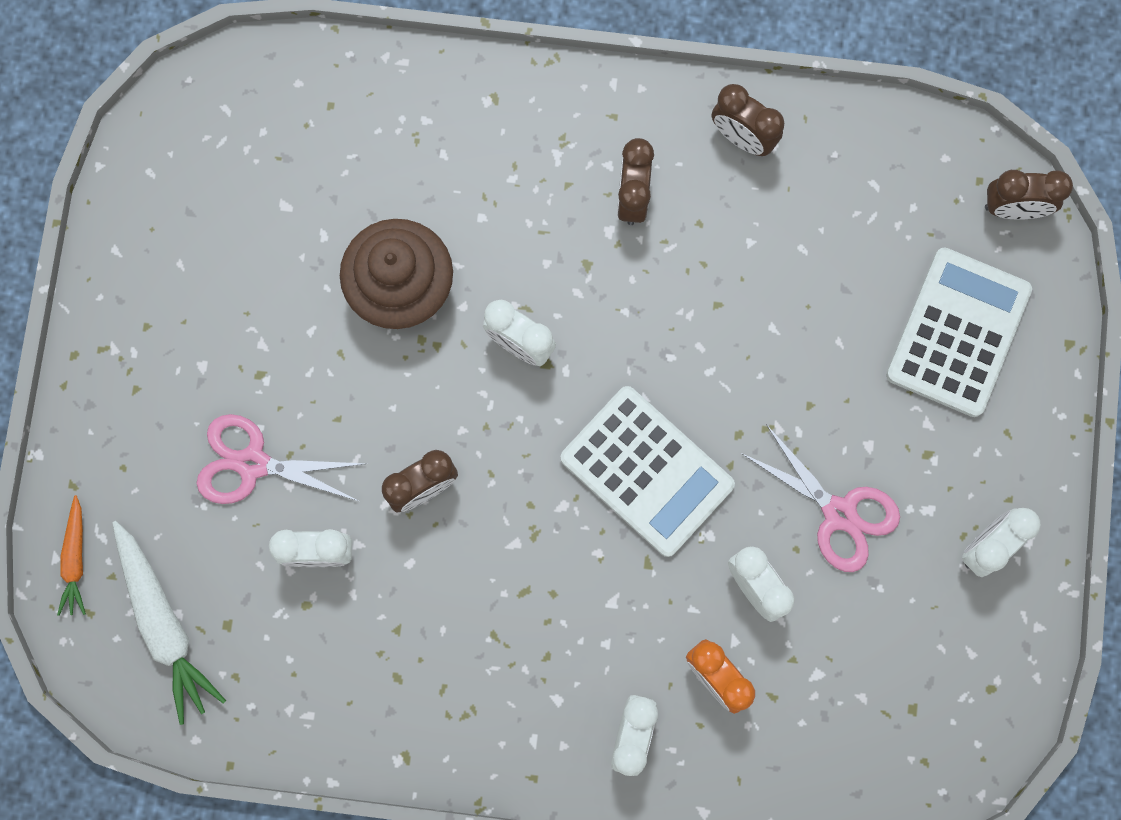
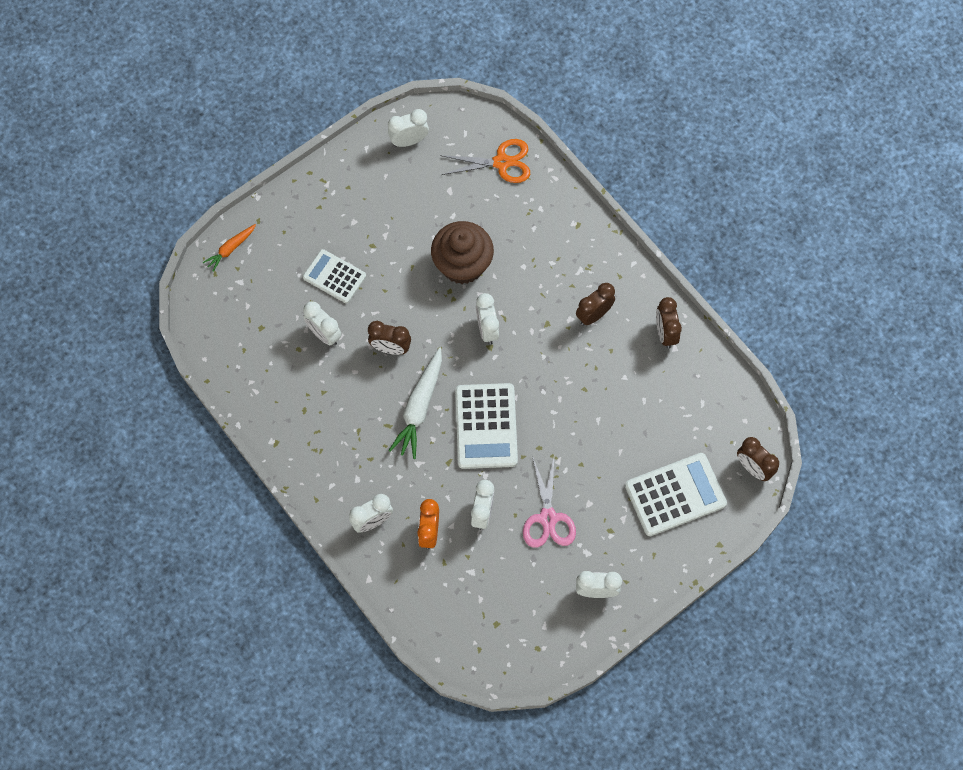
camera: 45 degrees right, 10 degrees down
white carrot [112,521,226,725] -> white carrot moved to [388,347,442,459]
pink scissors [196,414,365,504] -> white calculator [303,249,366,303]
none -> white clock [388,109,429,147]
none -> orange scissors [440,139,530,183]

